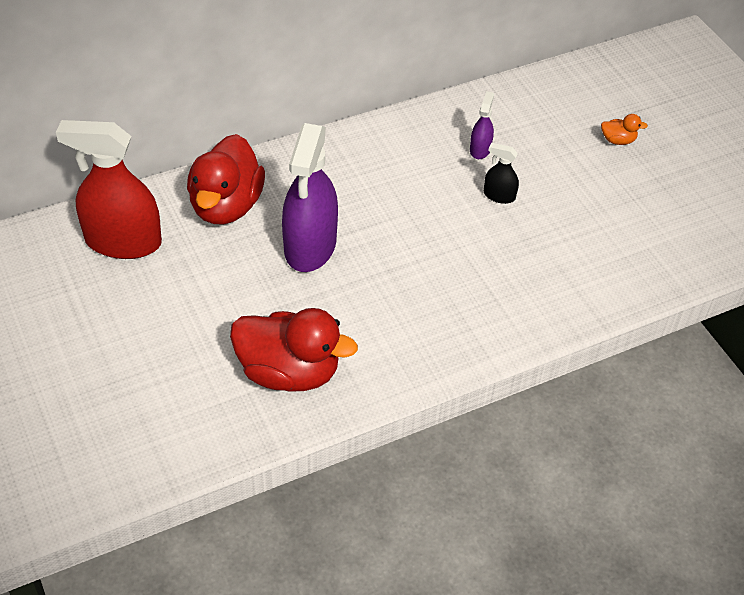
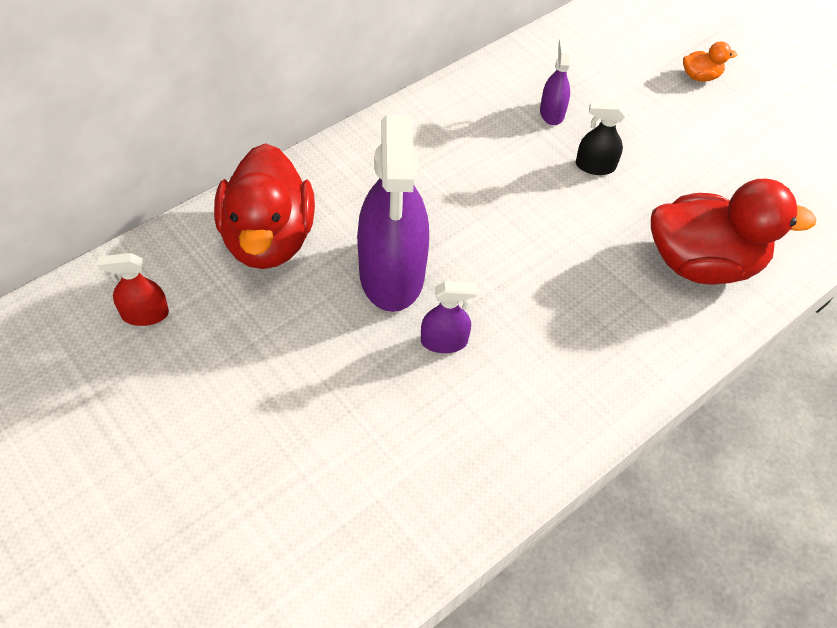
camera: 15 degrees left, 5 degrees up
red spray bottle [56,120,162,259] -> red spray bottle [97,253,169,326], size x0.45
red duck [230,308,358,392] -> red duck moved to [651,179,817,285]
none -> purple spray bottle [421,281,478,353]

